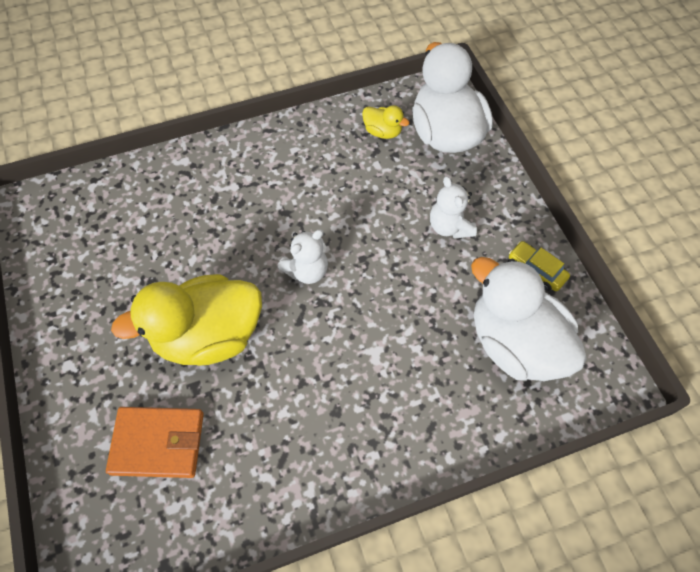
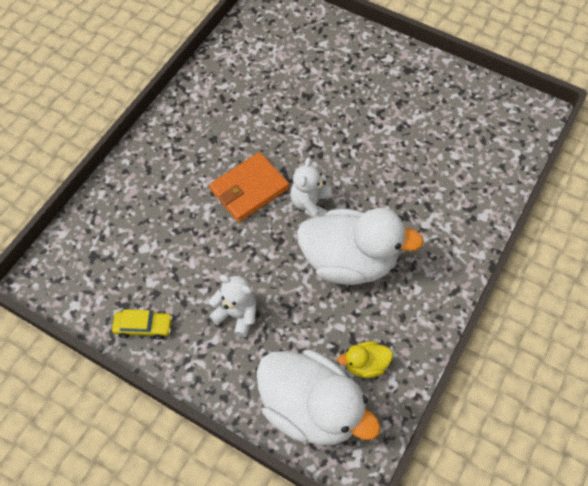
camera: 140 degrees right, 0 degrees up
orange wallet [106,407,204,478] -> orange wallet moved to [209,152,289,222]
yellow duck [111,274,262,366] -> none
white duck [471,257,587,381] -> white duck moved to [297,208,424,285]

